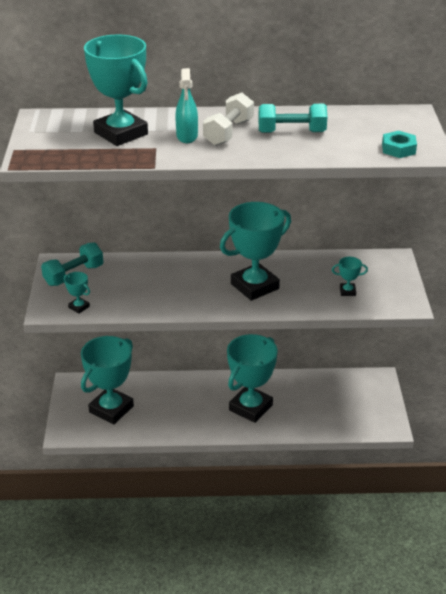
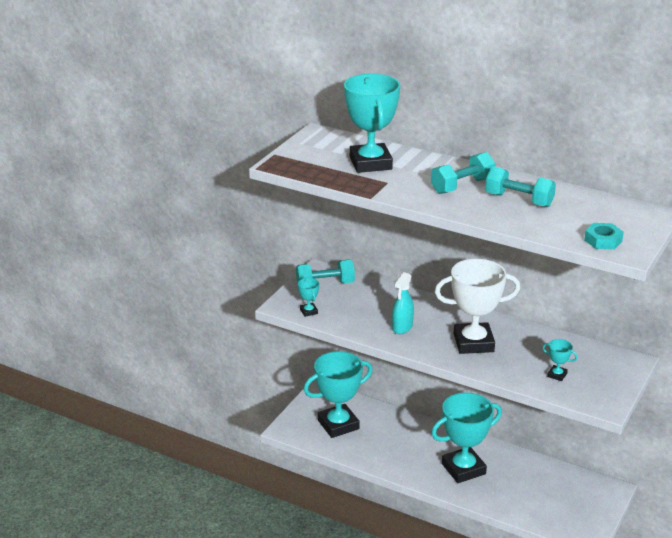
camera: 30 degrees right, 5 degrees down
turquoise spray bottle [175,68,198,143] -> turquoise spray bottle moved to [392,272,414,334]
white dumbbell [203,93,254,146] -> turquoise dumbbell [431,152,495,194]
turquoise trophy [220,202,291,301] -> white trophy [435,259,520,354]

